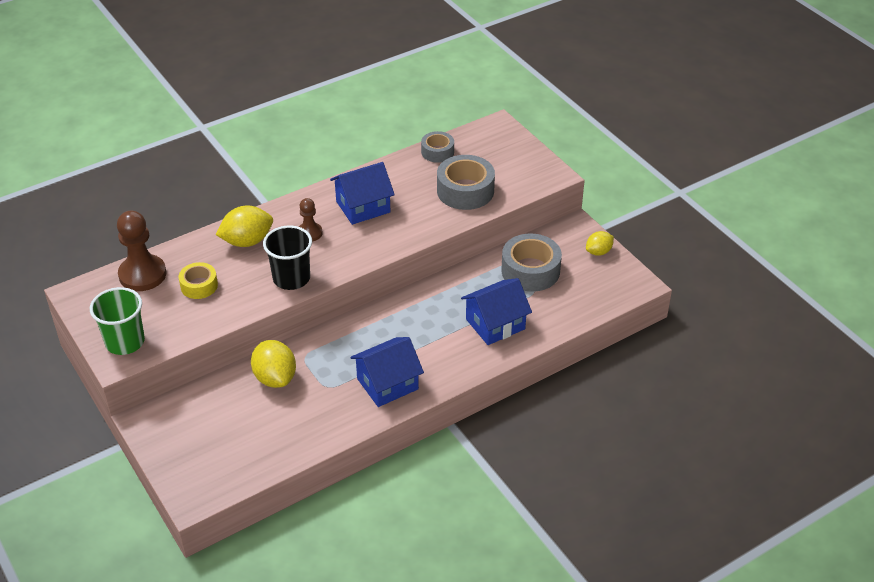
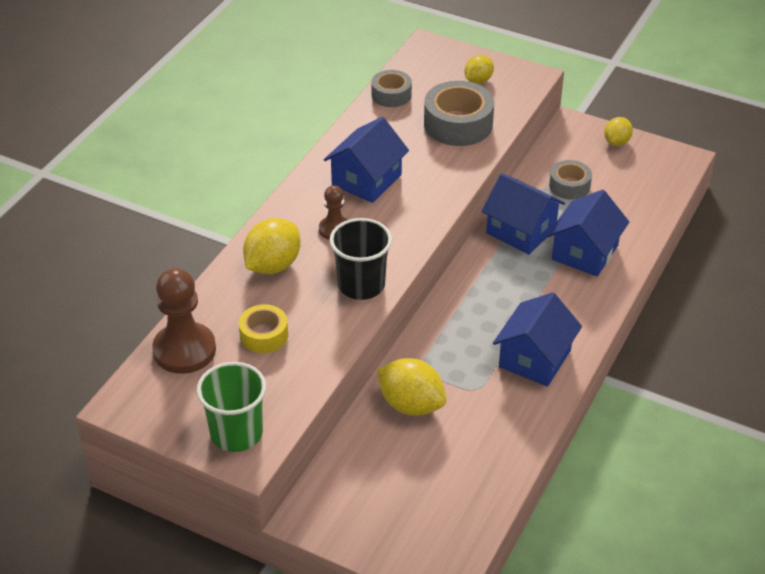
camera: 30 degrees left, 0 degrees up
grey tape [501,234,562,292] -> grey tape [549,160,592,200], size x0.59
none -> yellow lemon [465,55,494,84]
none -> blue house [481,173,565,255]

